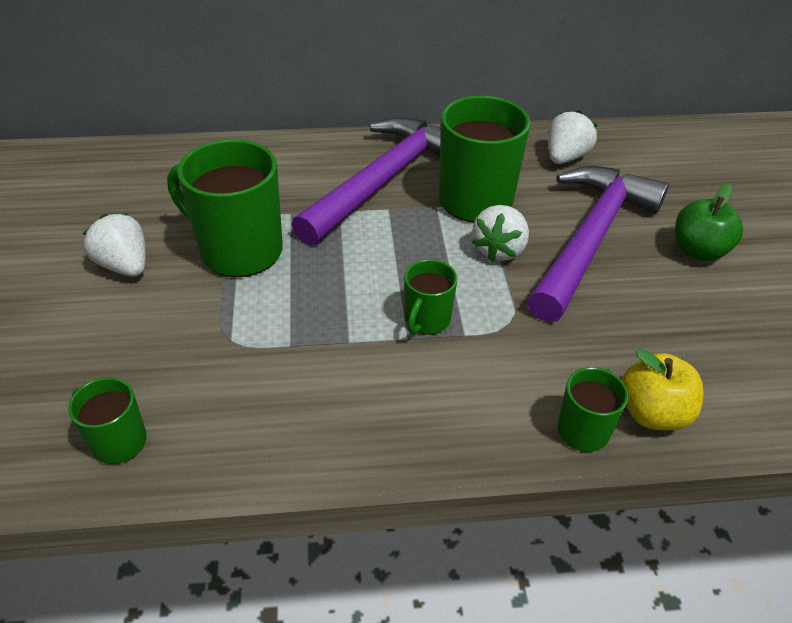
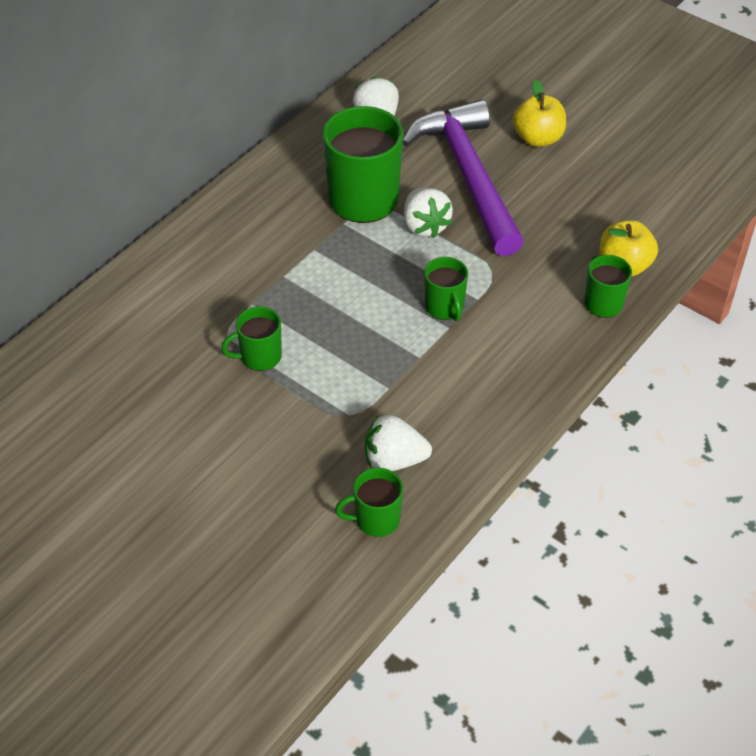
camera: 45 degrees left, 5 degrees up
white strawberry [83,213,146,276] -> white strawberry moved to [365,414,432,471]
green mug [167,139,283,277] -> green mug [221,306,282,371], size x0.52
purple hammer [292,117,441,246] -> none
green apple [675,183,743,261] -> yellow apple [513,79,566,147]

